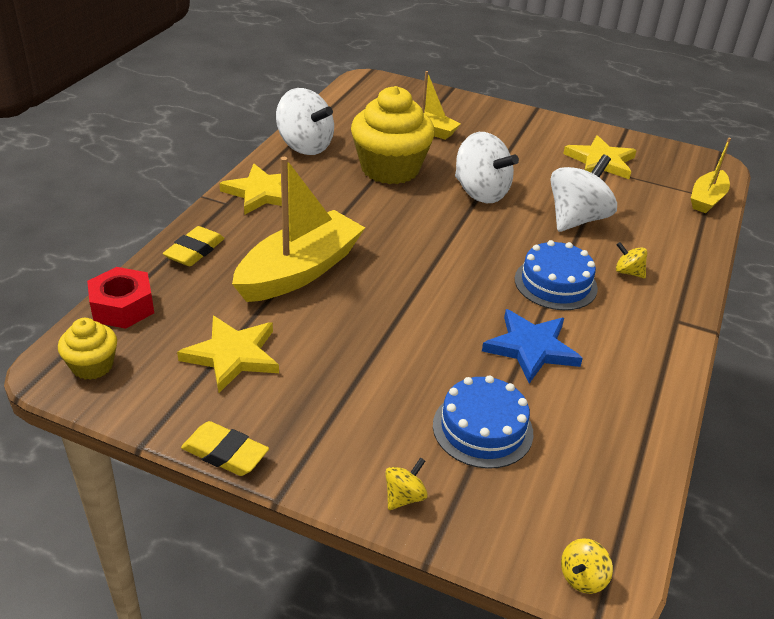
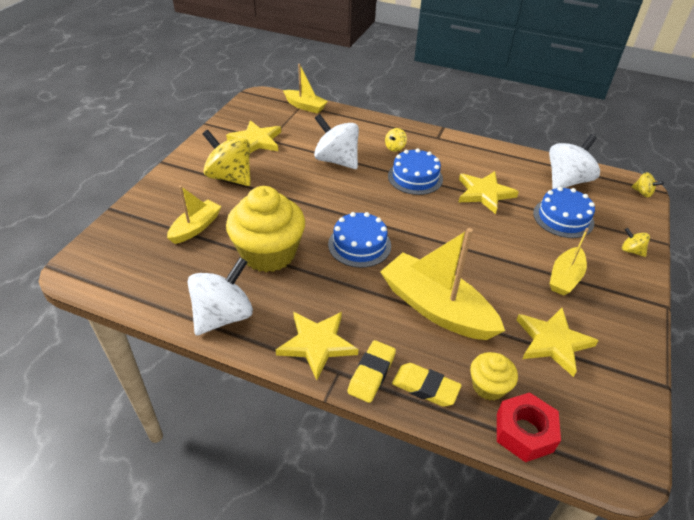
camera: 90 degrees left, 5 degrees up
yellow cupcake [58,318,117,380] -> yellow cupcake moved to [470,352,518,400]
yellow eraser [181,421,269,476] -> yellow eraser moved to [347,340,396,403]
white spinning top [455,132,519,203] -> white spinning top moved to [549,134,600,189]
blue star [482,309,583,383] -> yellow star [459,171,519,214]
none -> yellow spinning top [203,130,251,186]
none -> blue cake [328,212,391,268]
none -> yellow boat [550,228,589,296]

